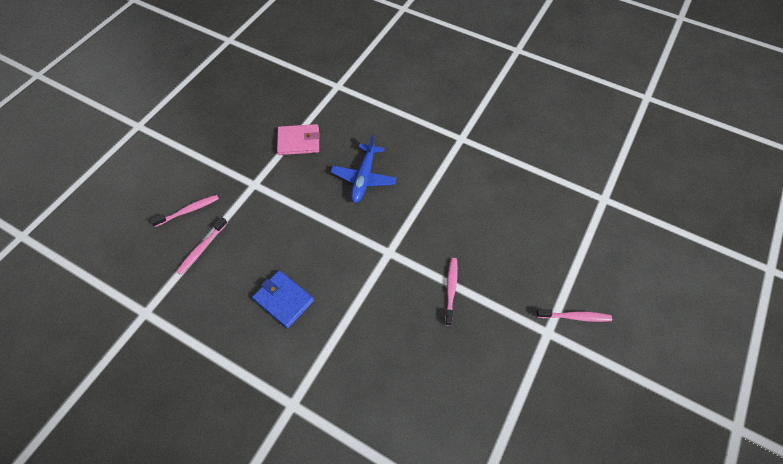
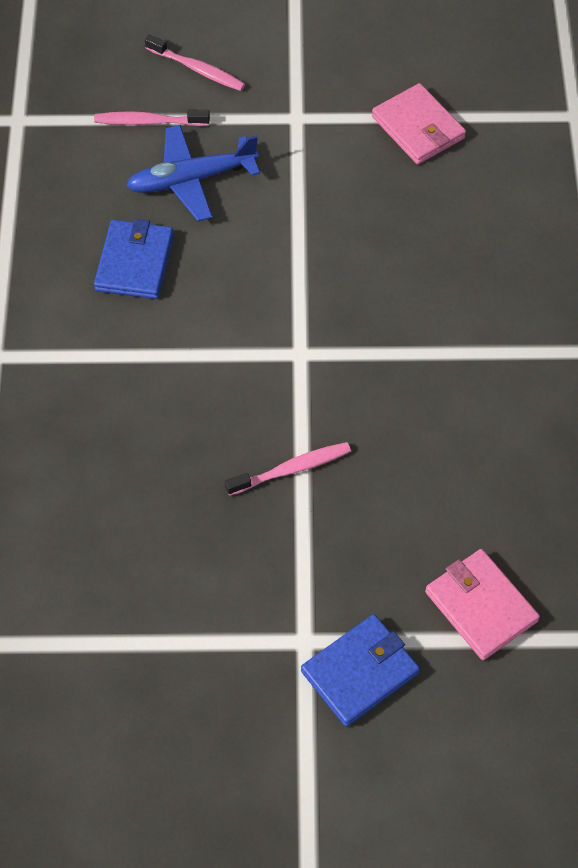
camera: 60 degrees right, 0 degrees up
blue plane [330,135,396,203] -> blue plane moved to [126,125,260,221]
pink toothbrush [536,309,612,322] -> blue wallet [301,614,420,727]
none -> pink wallet [425,549,540,660]

